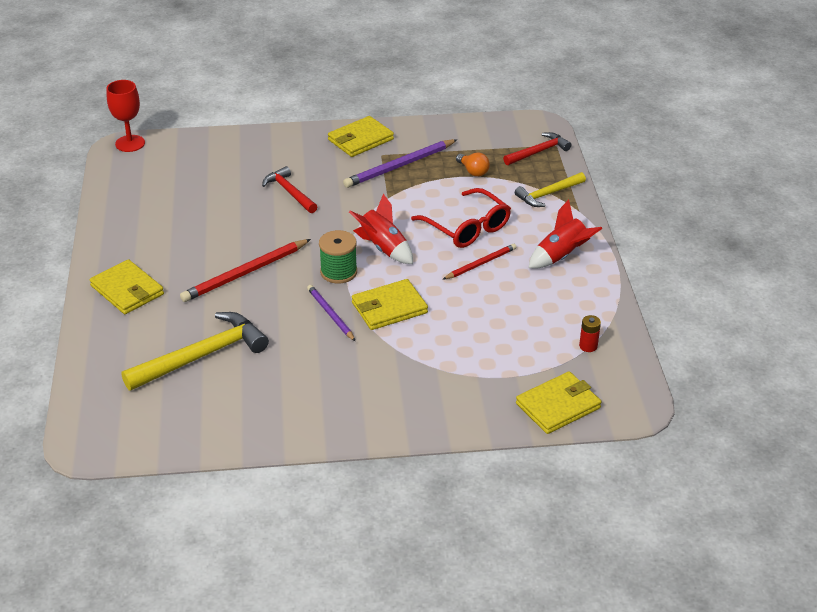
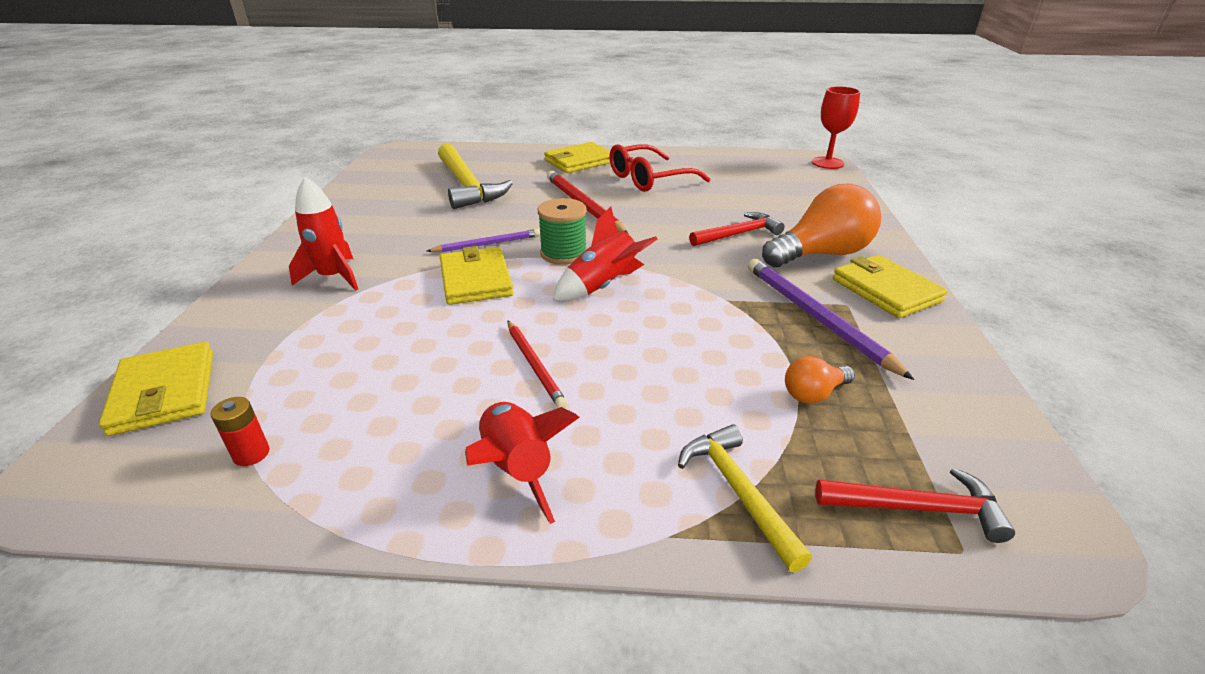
camera: 100 degrees right, 5 degrees down
red glasses [411,188,511,248] -> red glasses moved to [609,144,710,192]
red hammer [503,132,571,165] -> red hammer turned 60 degrees counterclockwise [815,467,1015,543]
none -> red rocket [289,177,358,290]
none -> orange light bulb [762,184,881,267]

